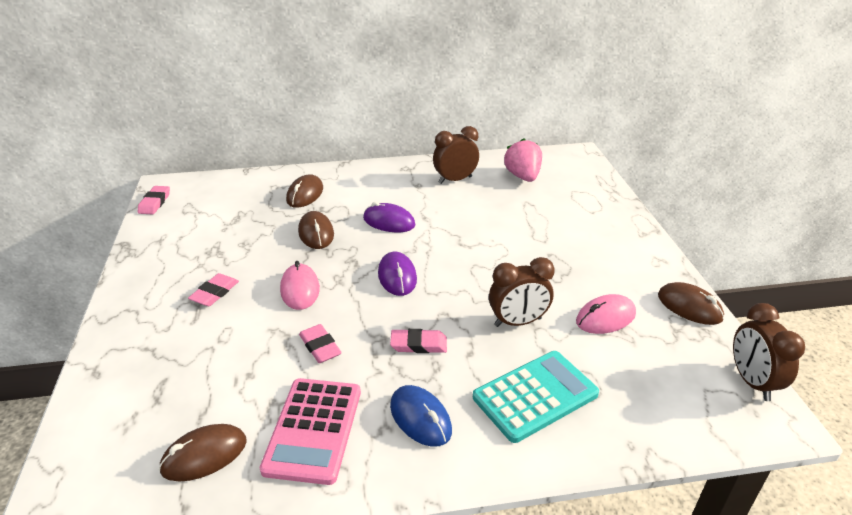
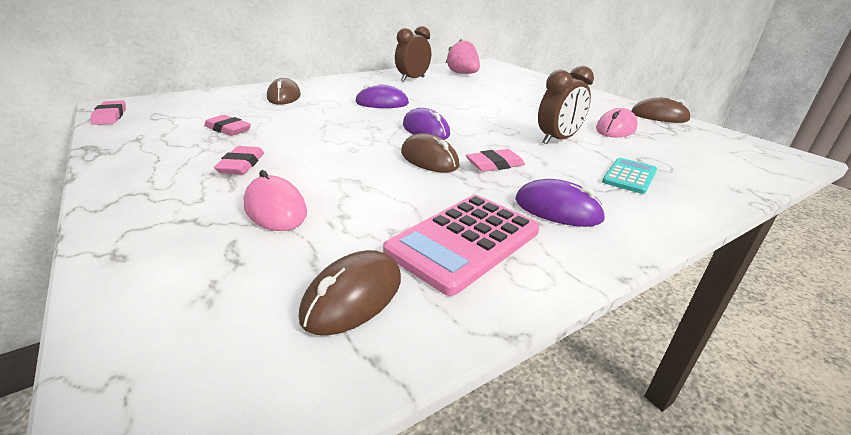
camera: 25 degrees left, 5 degrees down
pink calculator [260,378,361,485] -> pink calculator turned 60 degrees clockwise [383,195,539,296]
pink mouse [280,261,320,310] -> pink mouse moved to [244,170,307,231]
brown mouse [298,211,334,249] -> brown mouse moved to [401,133,459,173]
pink eraser [299,324,342,363] -> pink eraser moved to [204,115,251,136]
blue mouse [390,385,452,447] -> purple mouse [515,179,606,227]
turquoise calculator [473,351,599,443] -> turquoise calculator [602,158,657,194], size x0.59
brown clock [733,303,805,401] -> none

